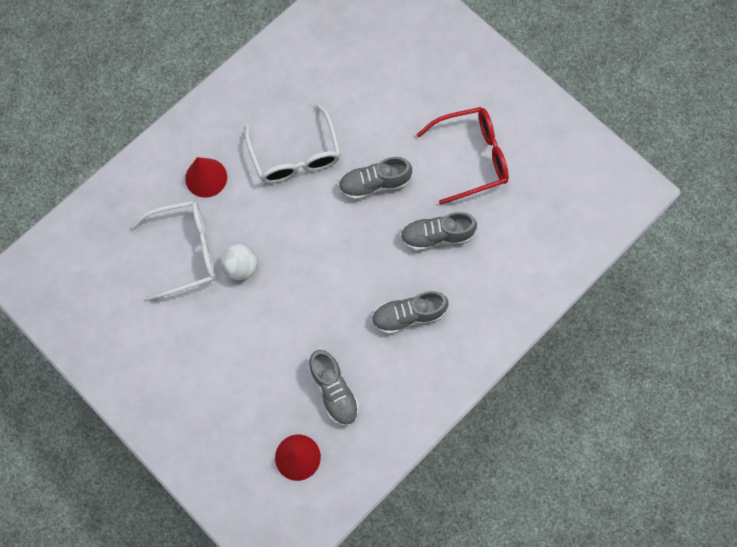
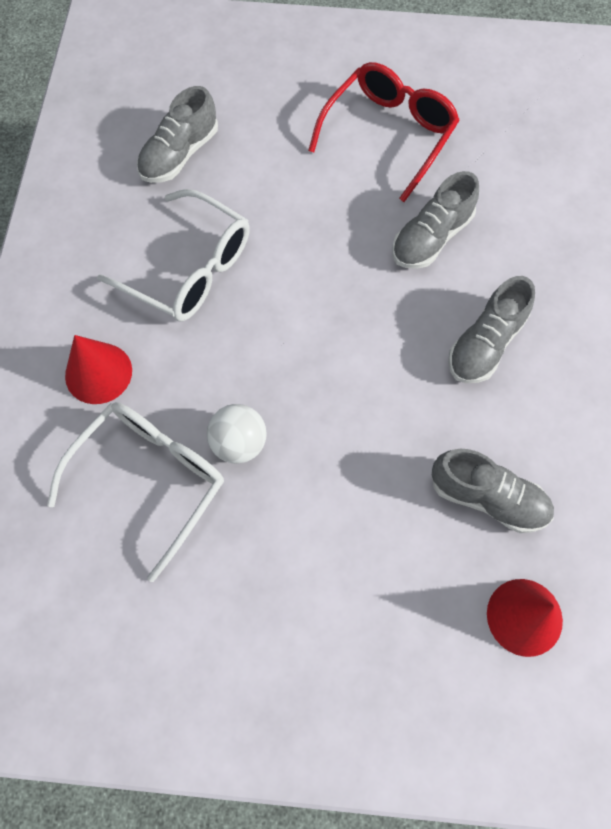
camera: 40 degrees left, 5 degrees down
grey shoe [338,157,412,200] -> grey shoe moved to [137,86,218,183]

